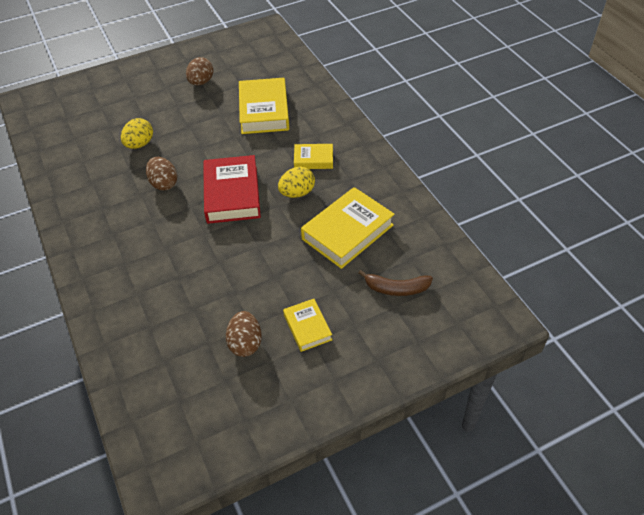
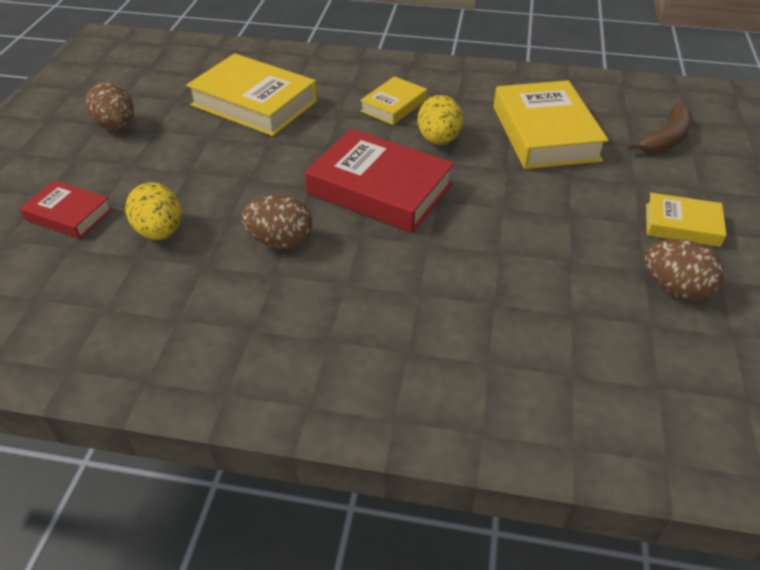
camera: 55 degrees left, 5 degrees down
none -> red book [20,180,112,239]

